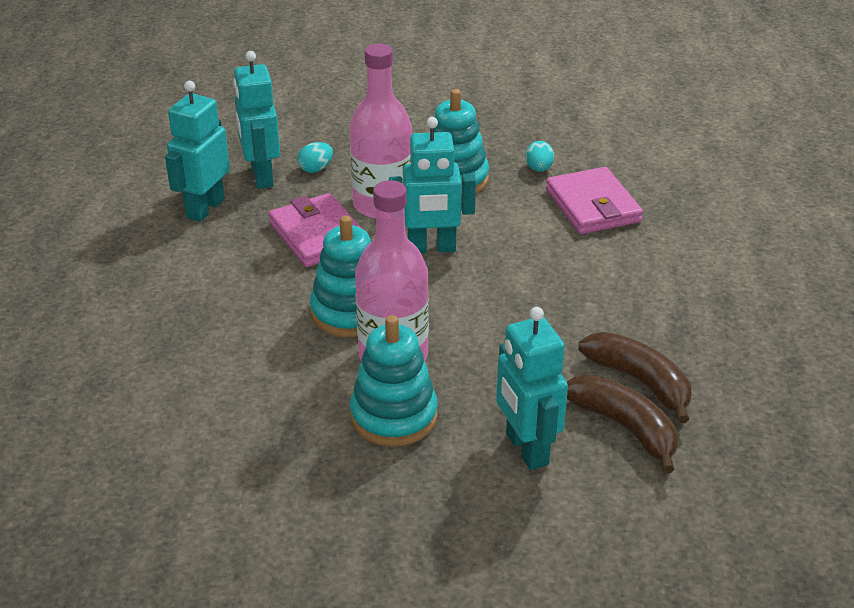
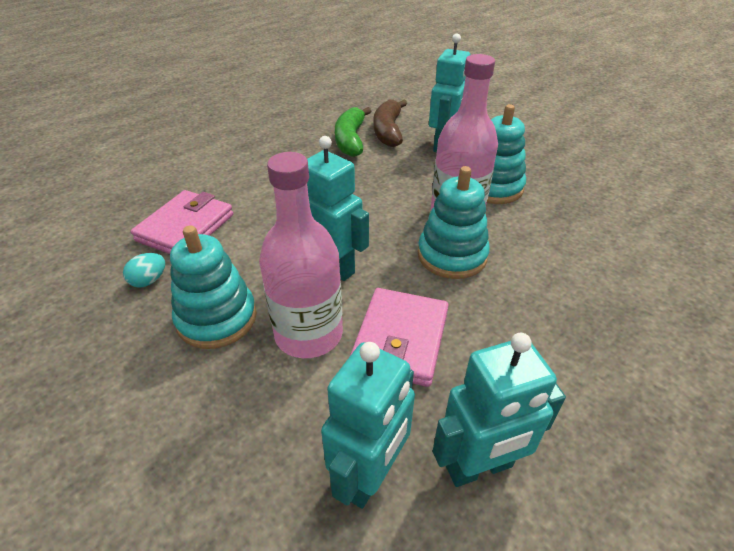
camera: 135 degrees left, 5 degrees up
turquoise egg [297,142,333,173] -> none
brown banana [578,332,691,423] -> green banana [335,107,371,157]

